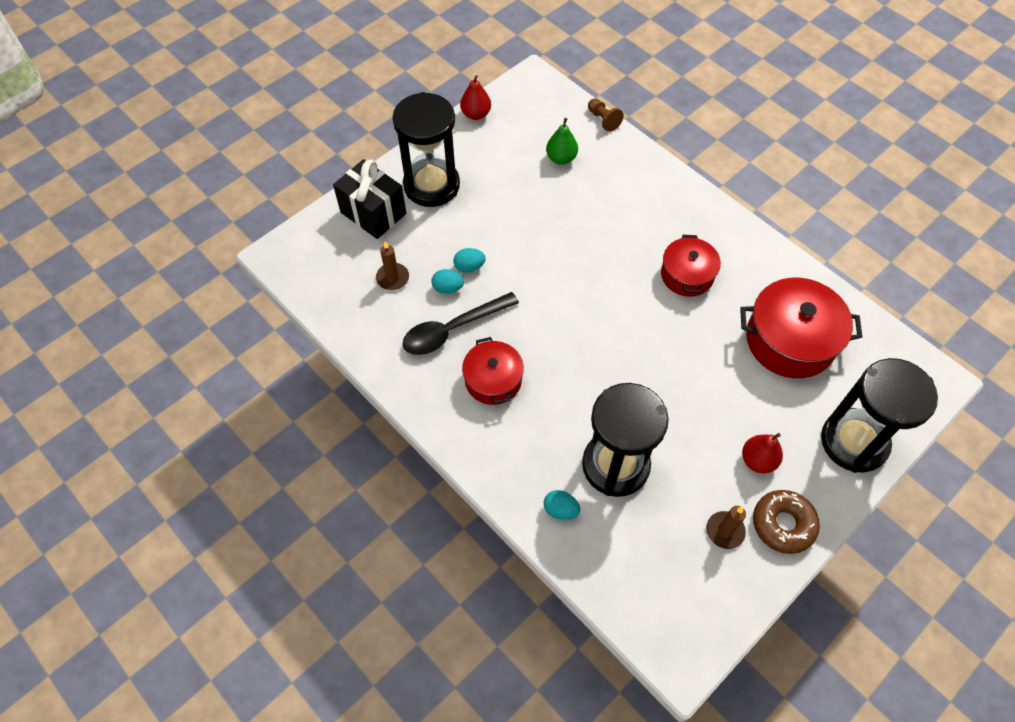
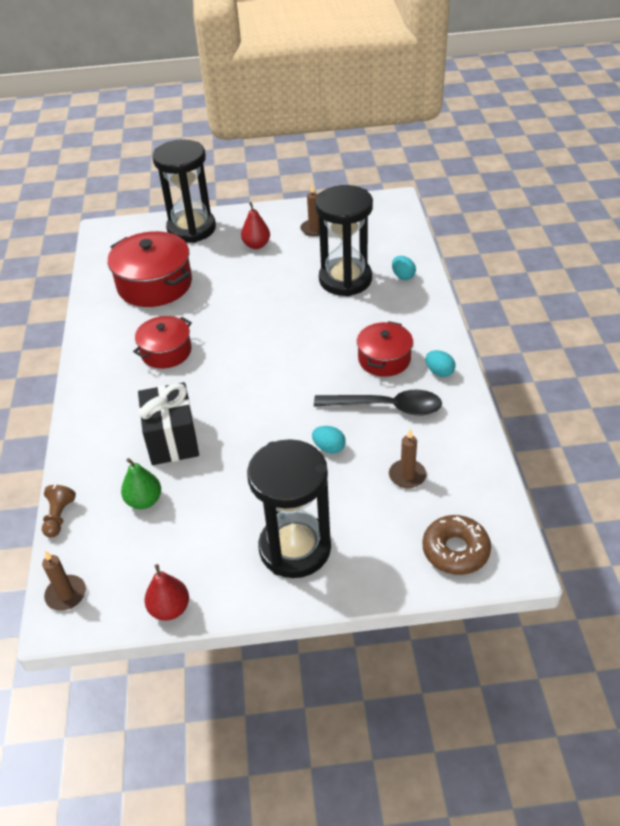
camera: 140 degrees left, 15 degrees down
black gift [333,159,406,239] -> black gift moved to [138,382,199,465]
turquoise egg [431,269,464,294] -> turquoise egg moved to [426,350,456,377]
brown donut [753,490,820,554] -> brown donut moved to [422,515,491,575]
none -> brown candle [42,551,86,611]

